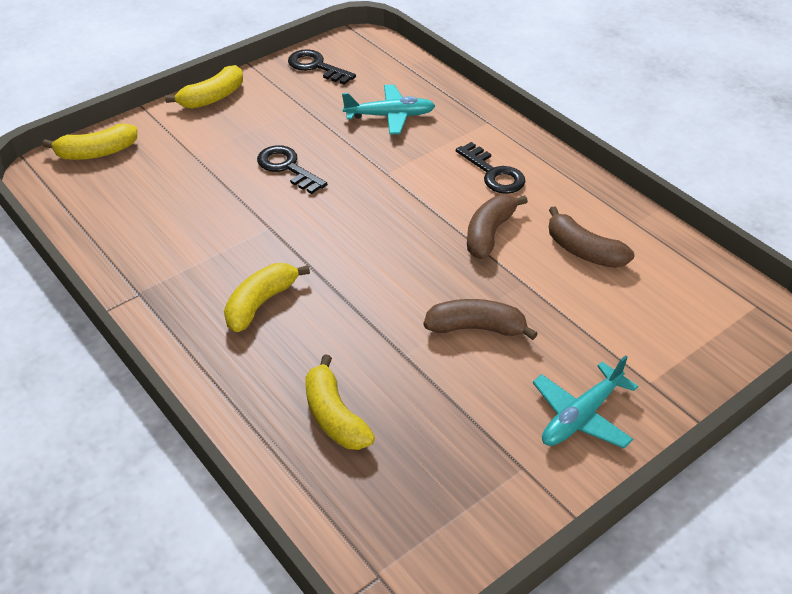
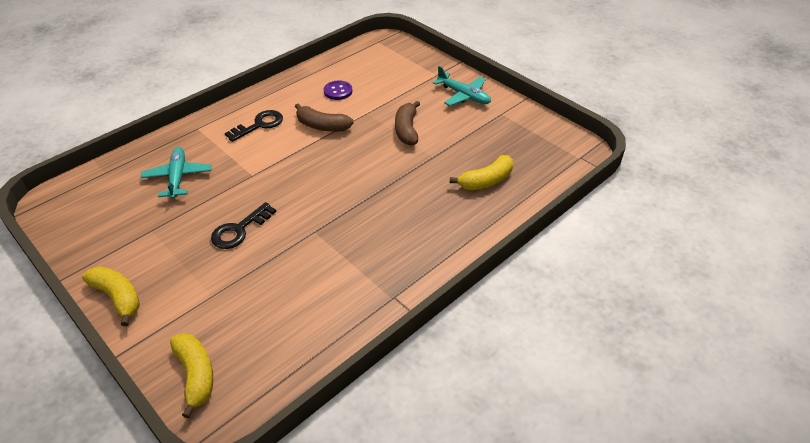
camera: 95 degrees left, 0 degrees up
yellow banana [224,263,310,332] -> none
black key [288,49,356,85] -> none
brown banana [549,206,634,268] -> purple button [324,81,352,100]

